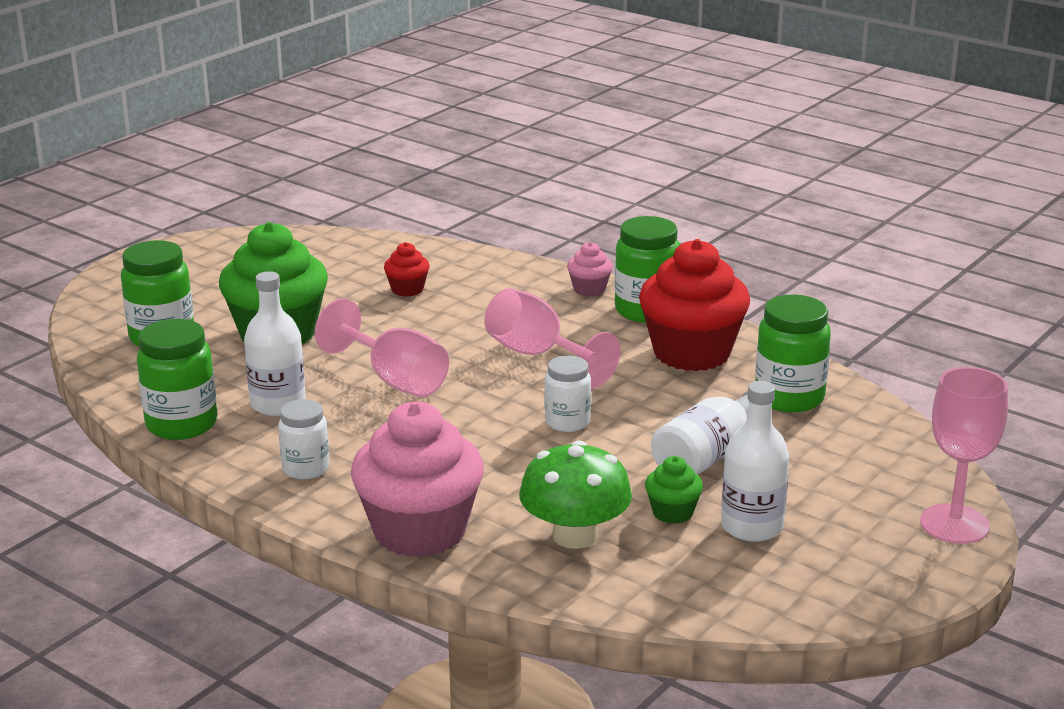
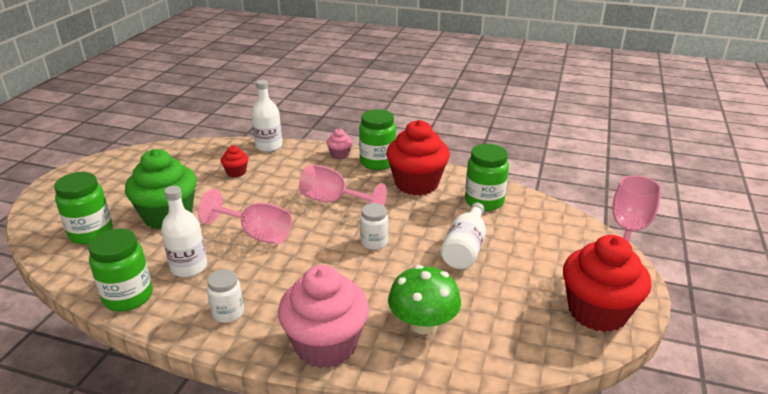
camera: 20 degrees left, 5 degrees up
green cupcake [645,456,703,524] -> none
white bottle [721,381,789,542] -> white bottle moved to [251,80,282,152]
none -> red cupcake [563,235,652,332]

